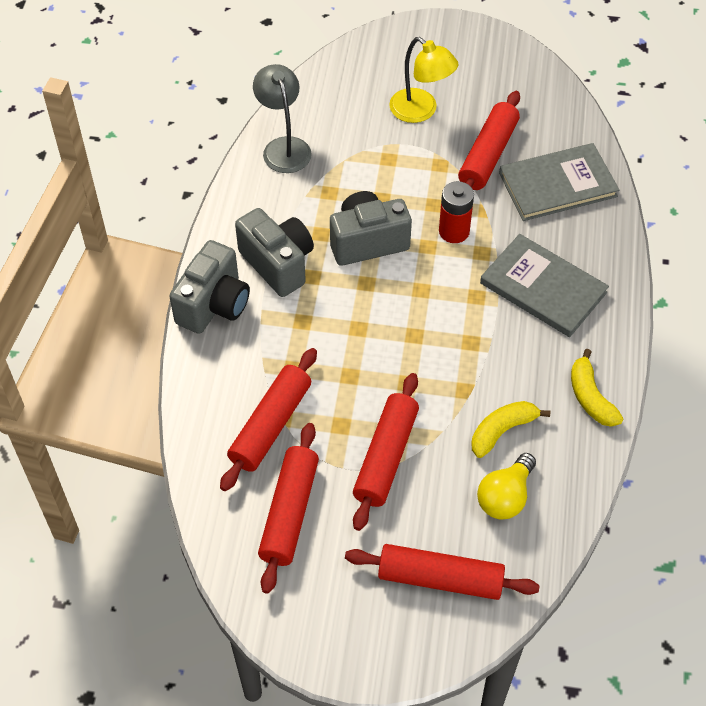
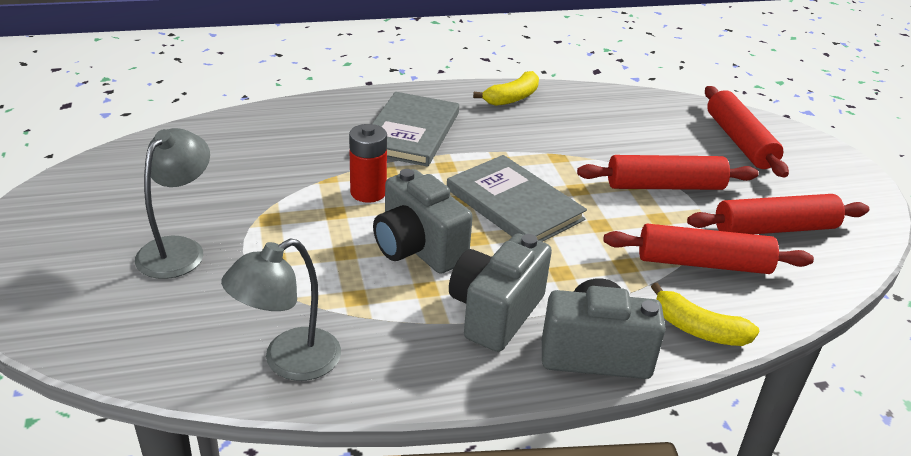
camera: 115 degrees left, 20 degrees down
yellow lamp [389,37,458,123] -> grey lamp [135,128,210,279]
red rolling pin [458,91,520,190] -> none
yellow banana [471,401,550,458] -> yellow banana moved to [651,283,759,346]
yellow light bulb [477,453,536,520] -> none
grey book [499,143,619,221] -> grey book moved to [447,155,587,242]

